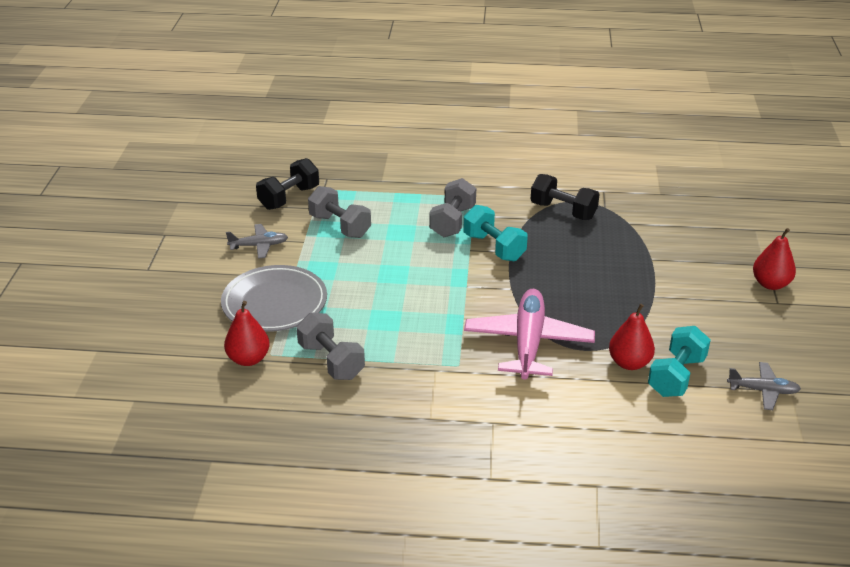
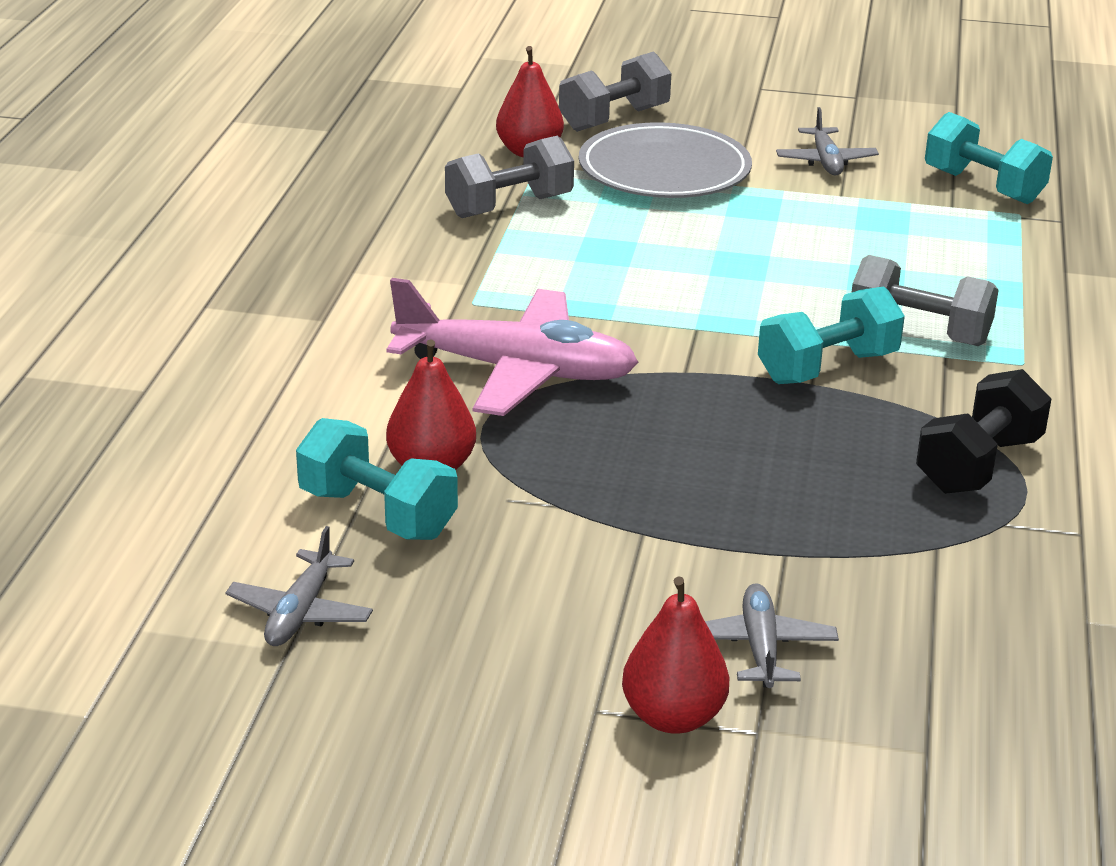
camera: 95 degrees right, 5 degrees down
black dumbbell [256,158,319,210] -> turquoise dumbbell [925,112,1053,204]
grey dumbbell [308,186,371,238] -> grey dumbbell moved to [559,51,672,132]
none -> grey plane [705,583,839,688]

